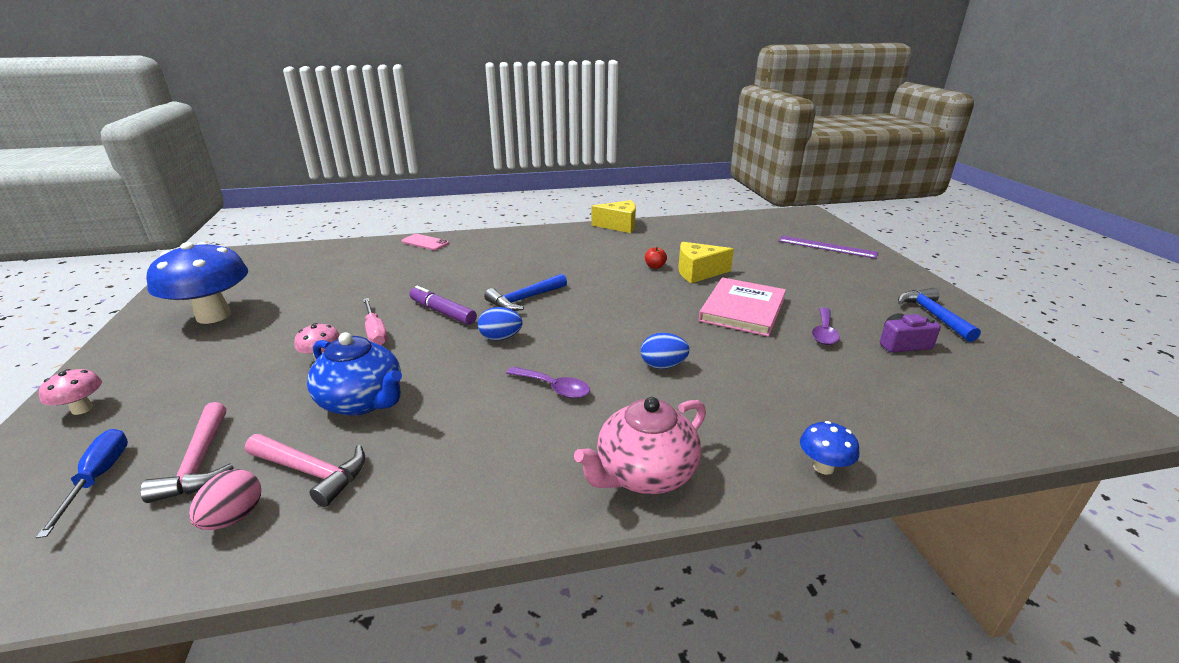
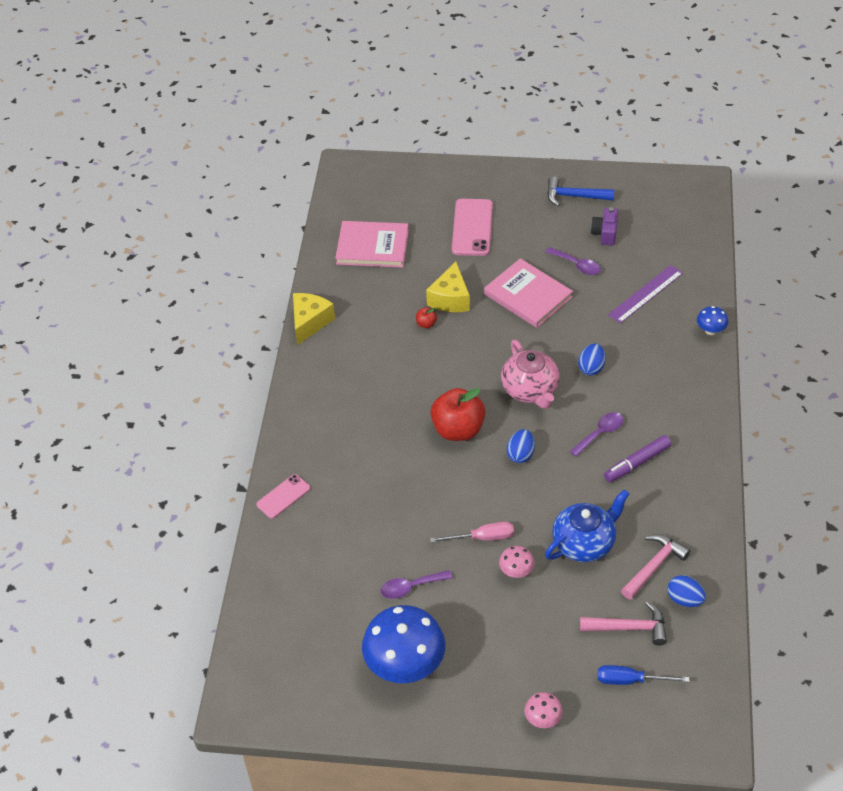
camera: 70 degrees left, 20 degrees up
pink egg [189,469,261,530] -> blue egg [668,575,706,607]
purple marker [409,286,477,325] -> purple marker moved to [604,435,671,482]
blue hammer [484,274,567,311] -> red apple [430,388,486,441]
pink teapot [574,397,706,494] -> pink teapot moved to [501,340,560,409]
purple ruler [778,236,878,259] -> purple ruler moved to [608,265,683,324]
none -> pink book [335,221,409,268]
none -> purple spoon [381,570,452,599]
none -> pink phone [452,199,493,256]

